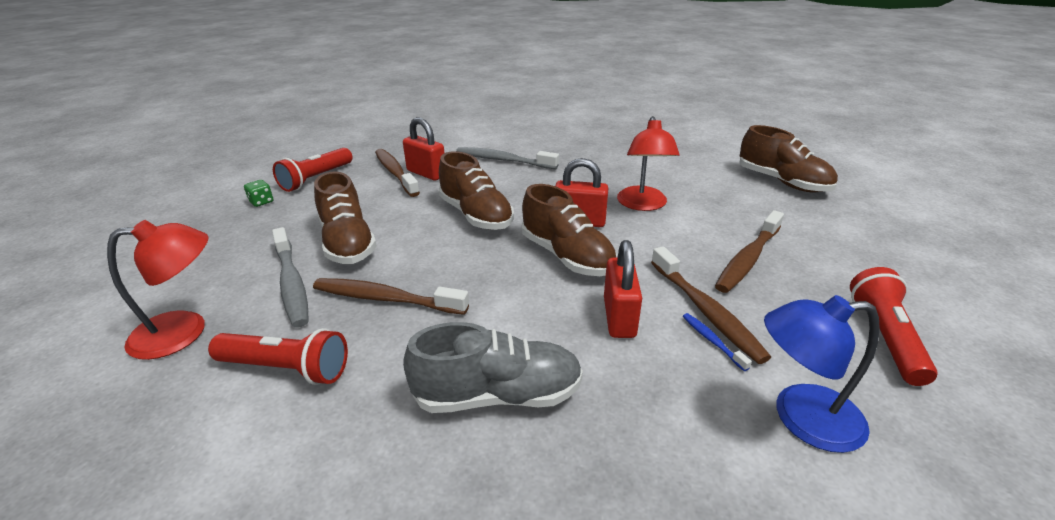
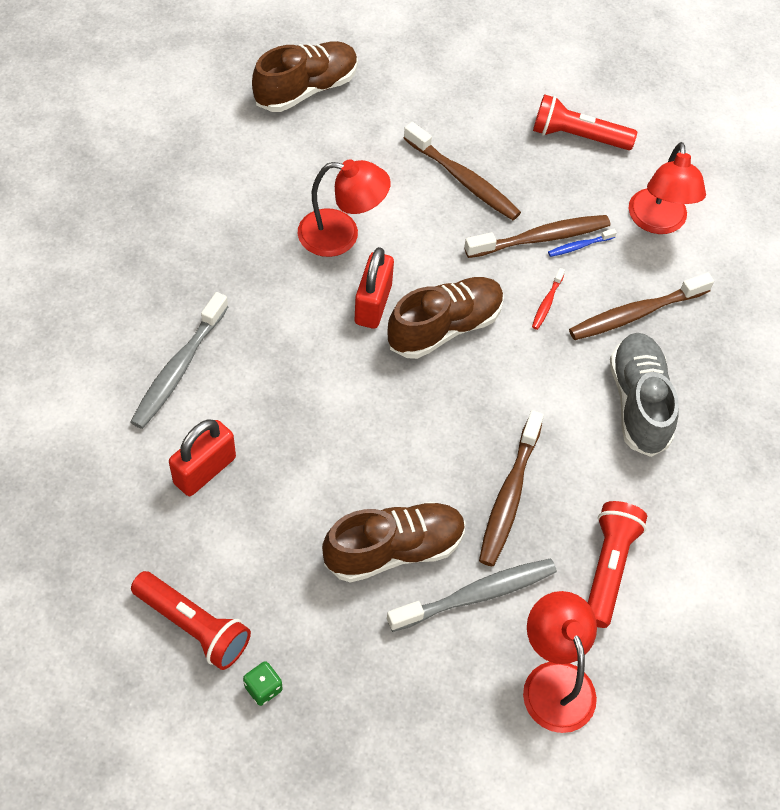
camera: 90 degrees left, 25 degrees up
brown toothbrush [375,149,420,197] -> brown toothbrush moved to [569,272,714,340]
brown shoe [439,151,514,230] -> none
red padlock [604,240,642,338] -> red toothbrush [532,268,565,330]
blue lamp [764,295,880,453] -> red lamp [628,142,706,234]

